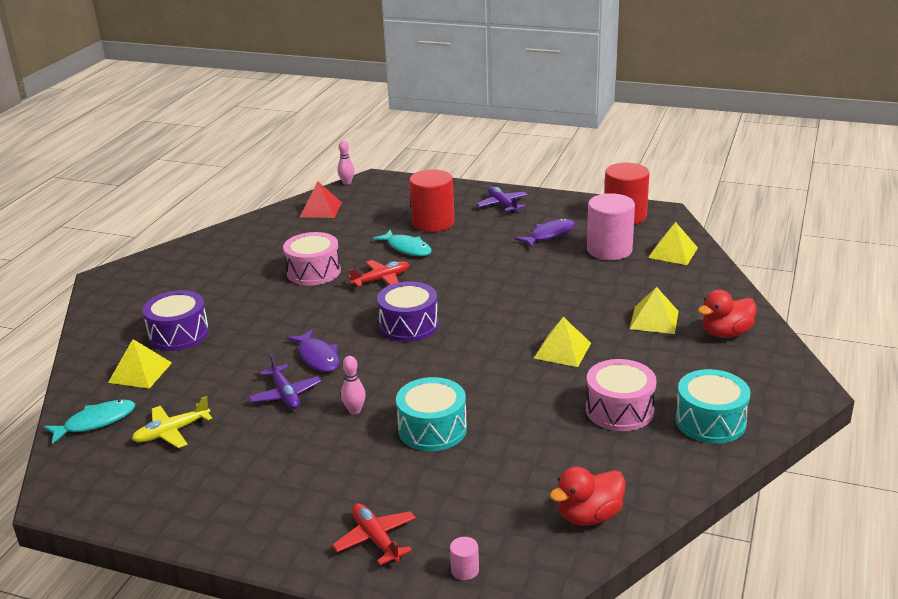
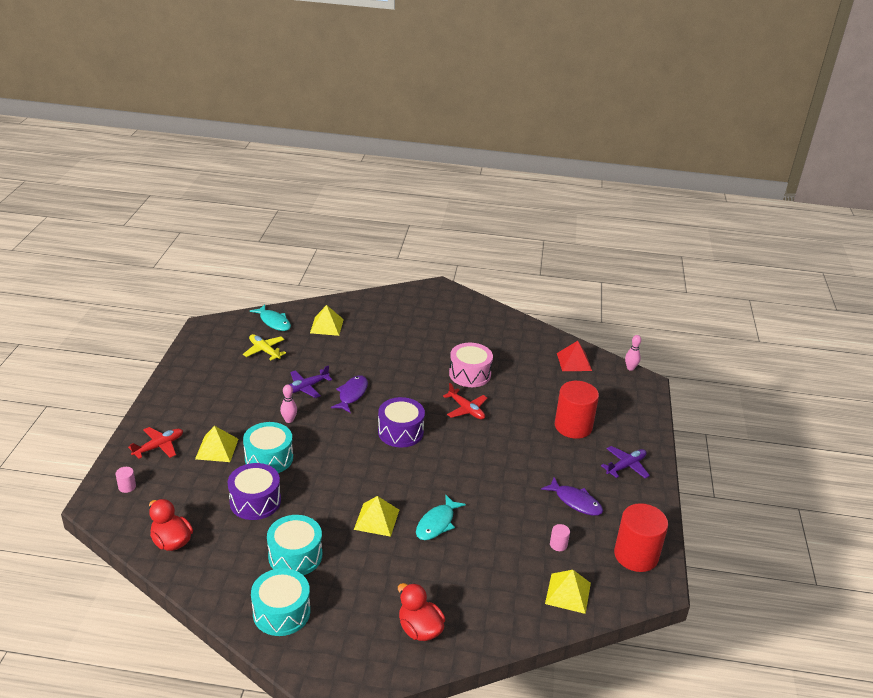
camera: 75 degrees right, 5 degrees up
purple drum [143,290,209,351] -> purple drum moved to [228,463,281,520]
purple fish [287,329,339,372] -> purple fish turned 150 degrees clockwise [331,375,368,413]
turquoise fish [373,229,432,256] -> turquoise fish moved to [416,494,466,540]
pink drum [586,359,657,431] -> turquoise drum [267,515,322,575]
pink cylinder [587,193,635,260] -> pink cylinder [550,524,570,551], size x0.40
yellow pyramid [630,287,679,334] -> yellow pyramid moved to [195,426,238,462]

